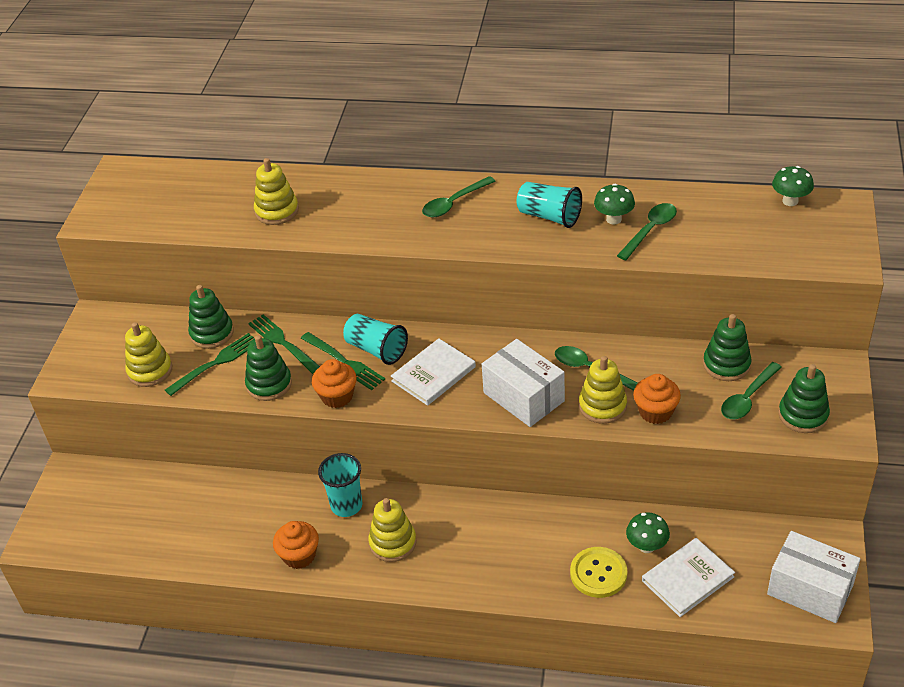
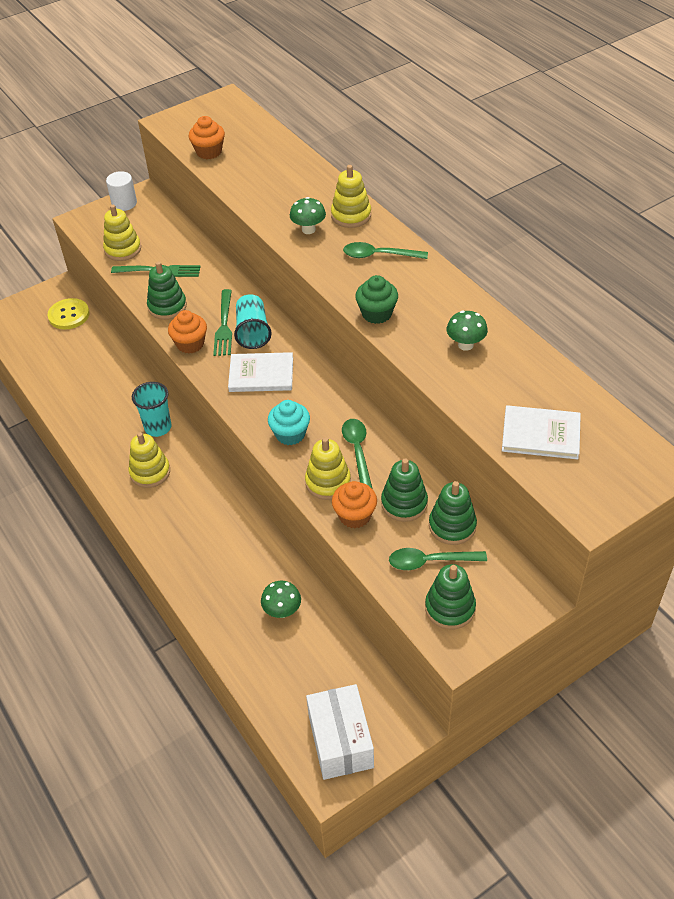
camera: 45 degrees right, 5 degrees up
green stacking toy [188,285,234,349] -> green stacking toy moved to [381,458,428,522]
green fork [248,314,320,374] -> none
yellow stacking toy [254,158,299,225] -> yellow stacking toy moved to [331,165,371,228]
orange cupcake [273,521,319,569] -> orange cupcake moved to [189,116,225,159]
white box [482,339,565,427] -> turquoise cupcake [268,400,310,445]
turquoise cup [517,182,582,228] -> none
yellow button [570,547,627,598] -> yellow button moved to [48,298,90,329]
green spoon [617,203,677,260] -> none
white book [642,538,735,617] -> white book moved to [502,405,581,459]
green mushroom [772,166,814,206] -> green mushroom moved to [290,197,326,234]
none -> white cylinder [106,171,137,211]
none -> green cupcake [355,275,398,324]

